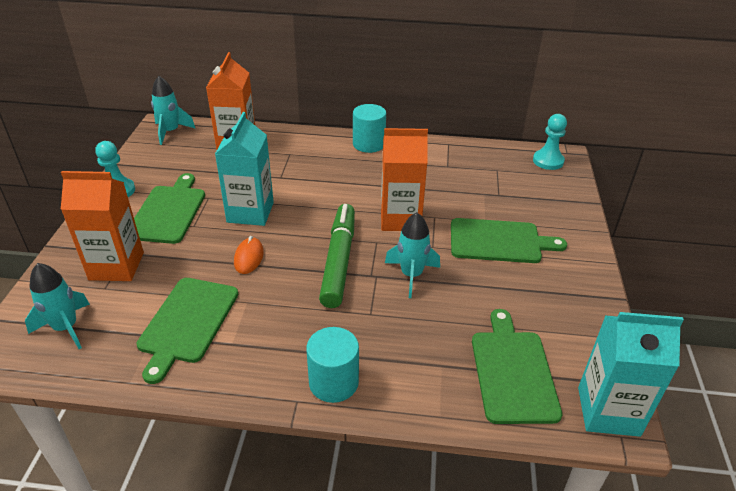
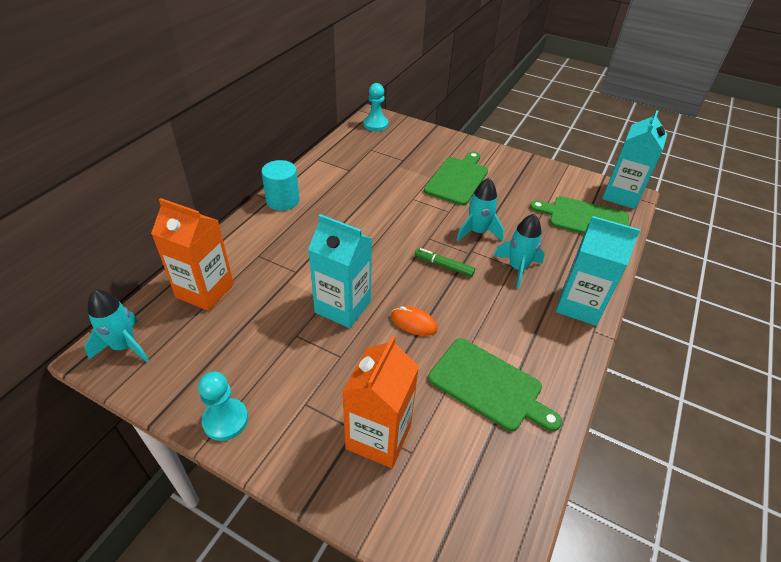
camera: 70 degrees left, 5 degrees up
turquoise rocket [25,263,90,349] -> turquoise rocket moved to [494,214,545,289]
green cutting board [134,173,205,244] -> none
turquoise cylinder [306,327,359,403] -> turquoise carton [556,216,641,326]
green marker [319,204,355,308] -> green marker [415,248,475,277], size x0.50
orange carton [381,128,428,231] -> none

